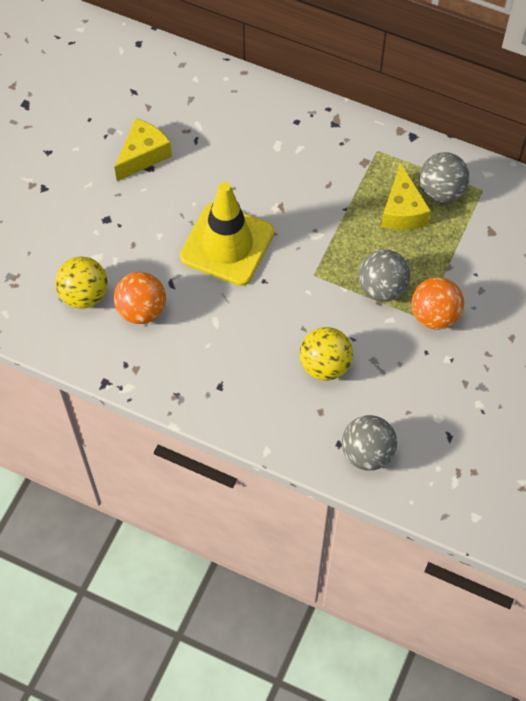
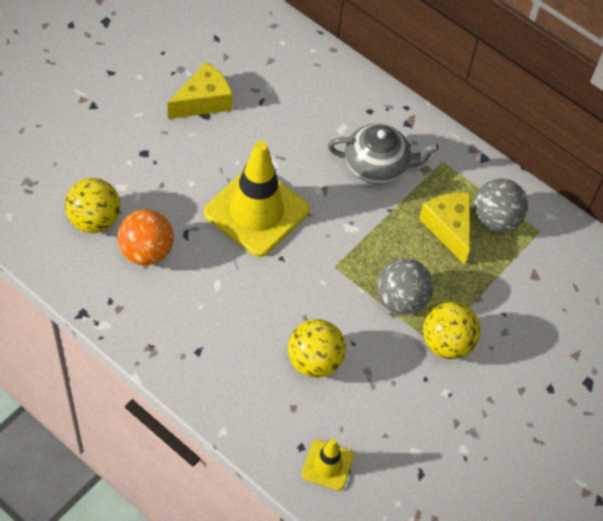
camera: 10 degrees right, 5 degrees down
grey ball [342,415,397,471] -> yellow traffic cone [302,439,354,491]
yellow cheese [381,164,431,230] -> yellow cheese turned 150 degrees clockwise [419,193,470,265]
orange ball [411,277,464,330] -> yellow ball [423,302,481,359]
none -> grey teapot [328,124,439,184]

